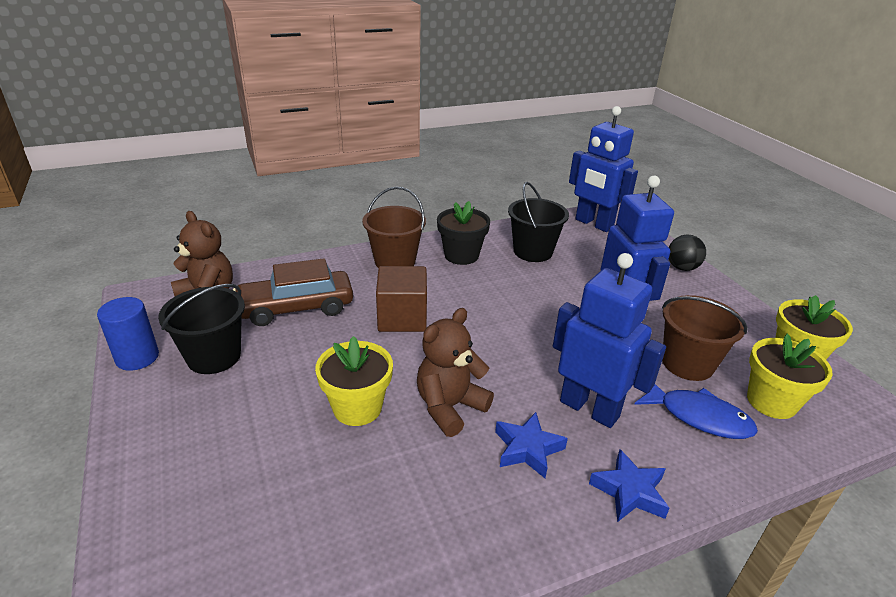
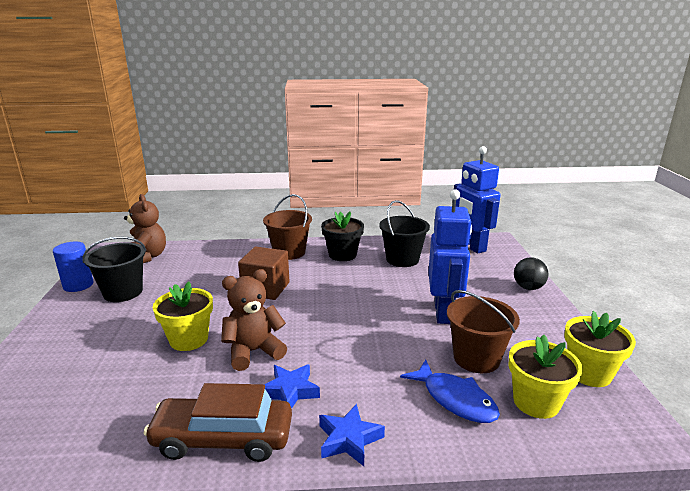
camera: 20 degrees right, 10 degrees down
brown car [233,258,353,326] -> brown car moved to [143,383,292,462]
blue robot [553,253,666,428] -> none

